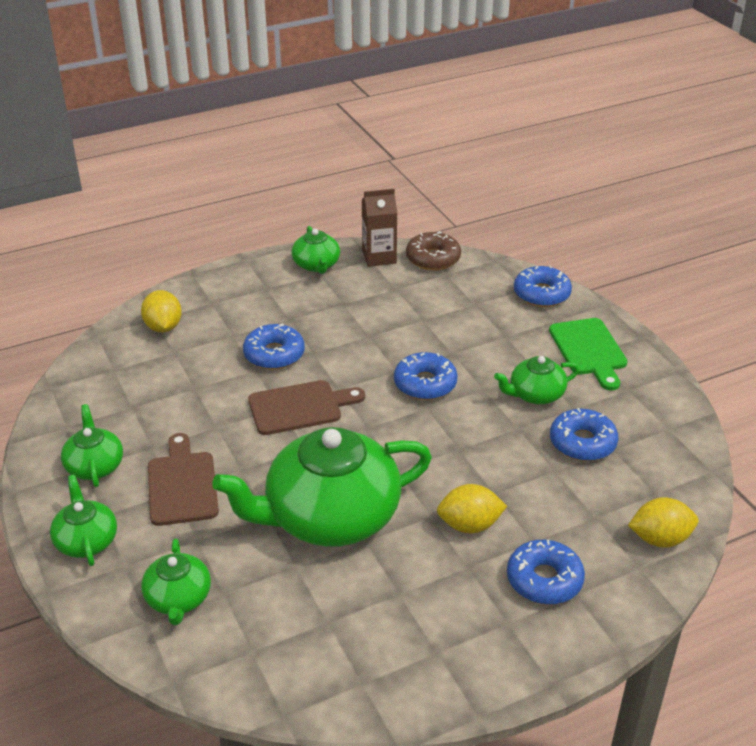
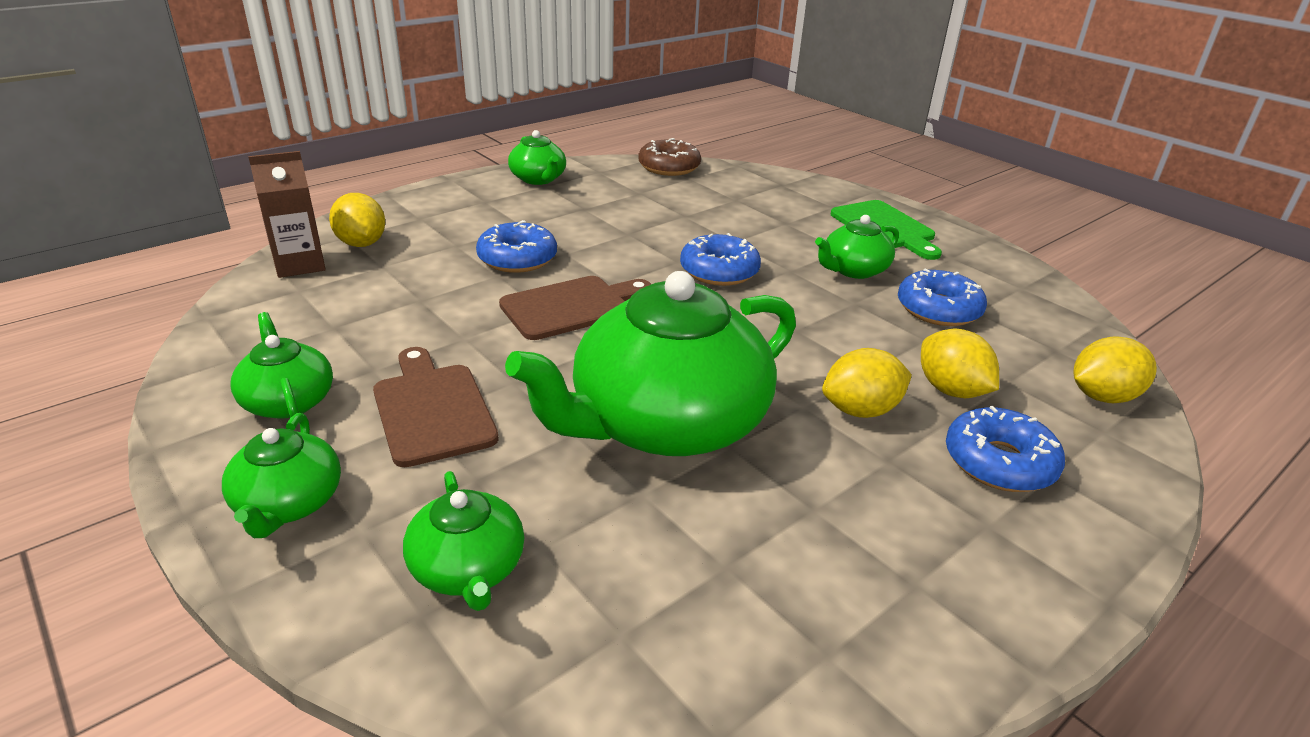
camera: 15 degrees left, 5 degrees down
green teapot [50,475,117,566] -> green teapot turned 150 degrees counterclockwise [222,413,341,538]
brown carton [362,189,397,267] -> brown carton moved to [248,151,326,278]
blue donut [514,266,572,307] -> none
none -> yellow lemon [921,329,999,398]

